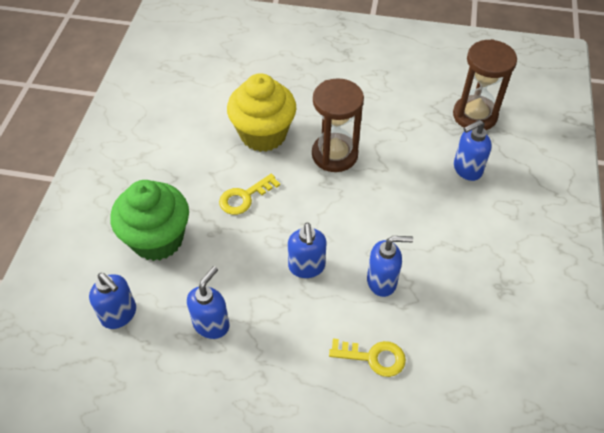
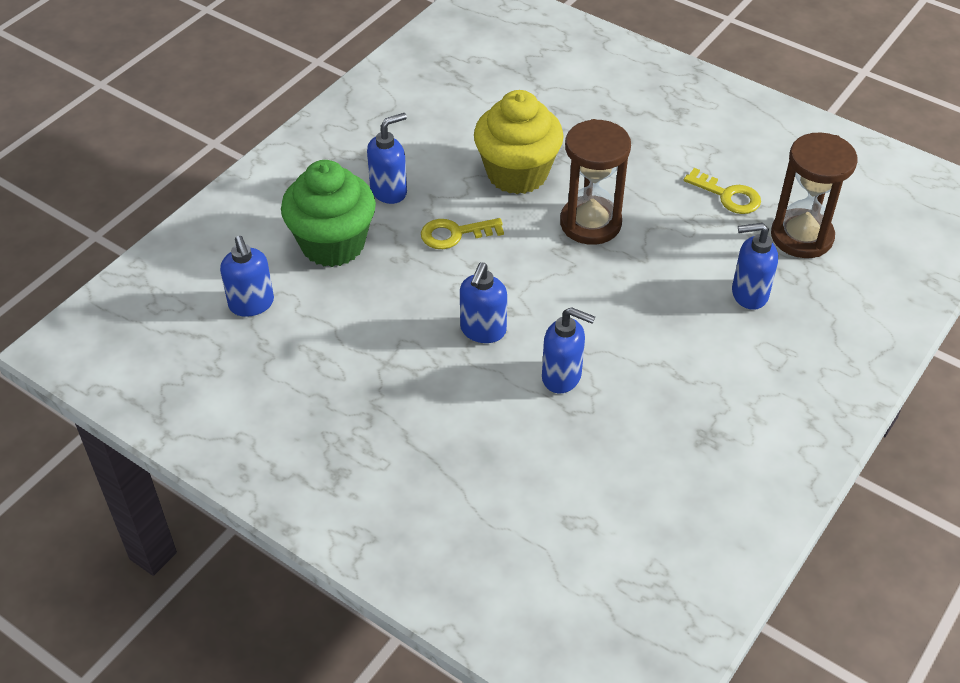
camera: 25 degrees right, 5 degrees down
blue soap dispenser [187,266,230,339] -> blue soap dispenser moved to [367,113,407,204]
yellow key [329,339,406,377] -> yellow key moved to [684,168,761,214]

